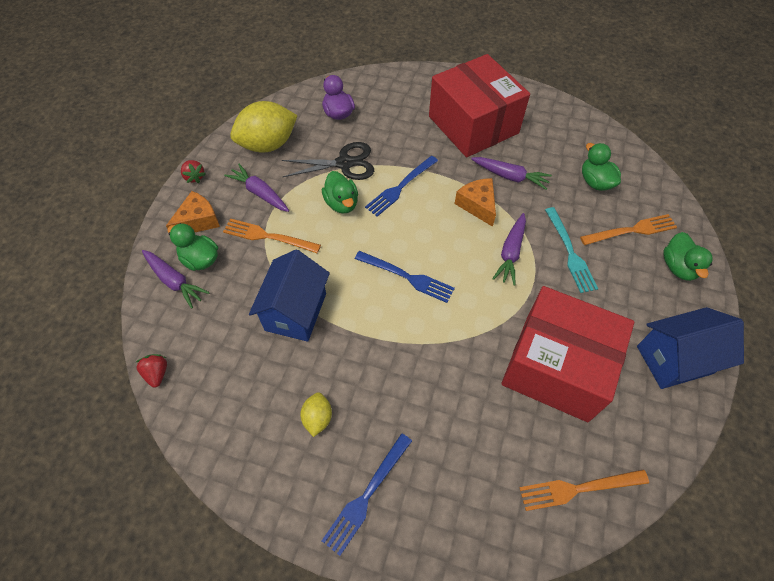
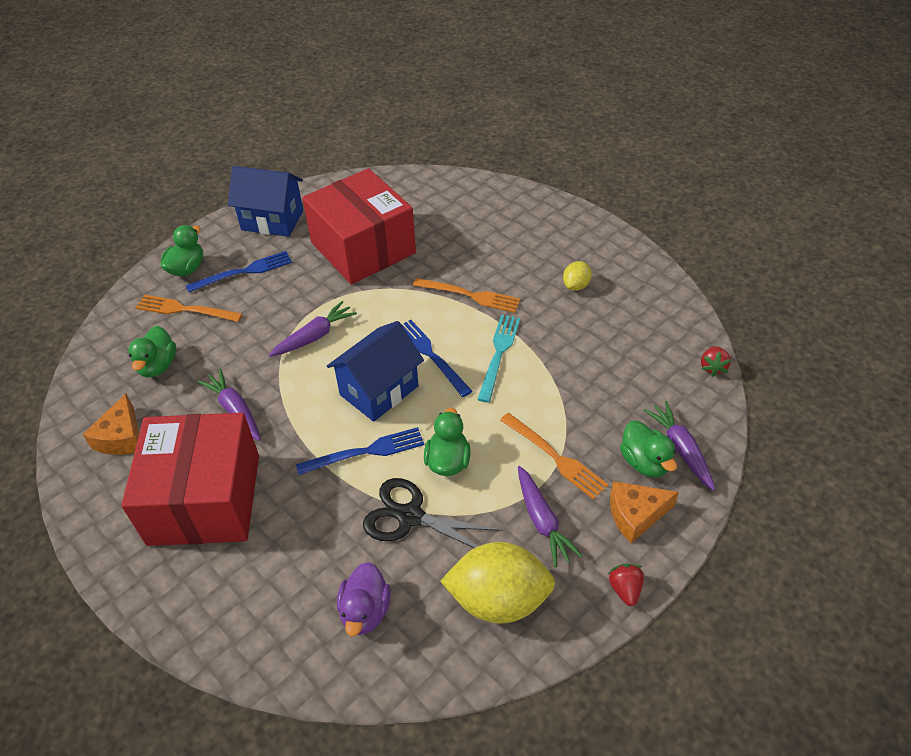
camera: 150 degrees left, 10 degrees down
blue house [249,250,330,342] -> blue house moved to [327,321,424,422]
blue fork [322,433,412,556] -> blue fork moved to [186,251,292,293]
orange cheese [455,178,496,227] -> orange cheese moved to [83,394,139,455]
orange fork [519,469,649,511] -> orange fork moved to [413,278,521,313]
turquoise fork [545,207,598,293] -> turquoise fork moved to [477,315,520,403]

